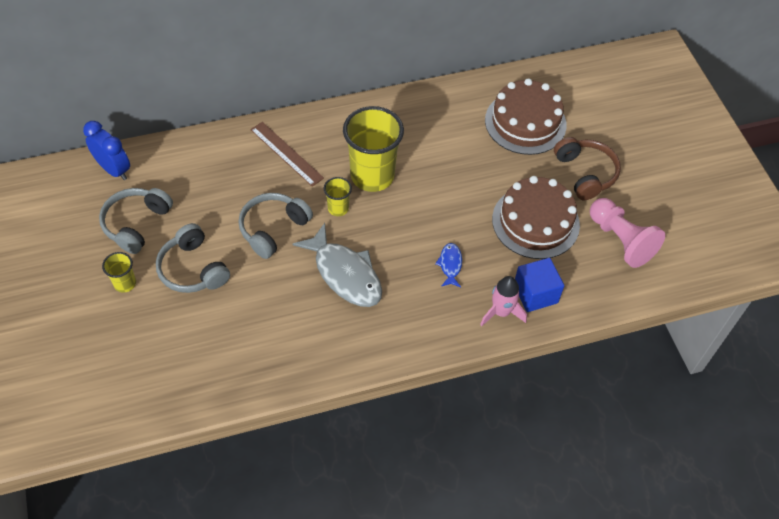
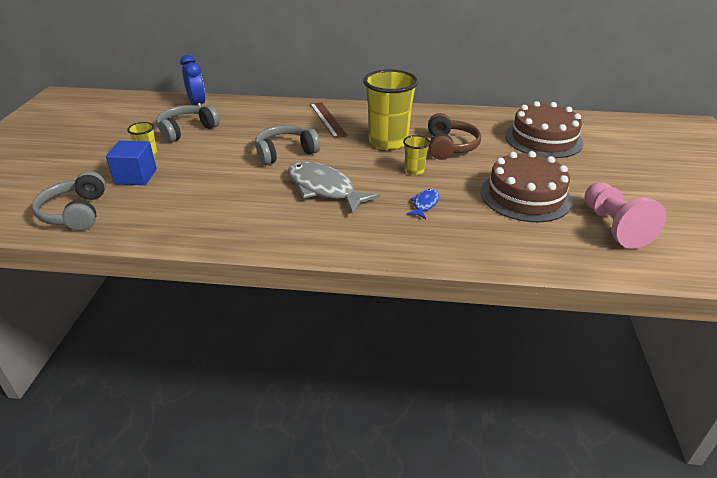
camera: 25 degrees right, 20 degrees down
grey headphones [156,223,230,293] -> grey headphones moved to [32,171,106,231]
grey fish [293,223,382,307] -> grey fish turned 150 degrees clockwise [288,162,380,214]
yellow cup [324,177,352,216] -> yellow cup moved to [403,135,430,175]
pink rocket [480,276,527,326] -> none
blue cube [515,258,564,312] -> blue cube moved to [106,141,157,185]
brown headphones [554,137,621,200] -> brown headphones moved to [428,113,481,160]

